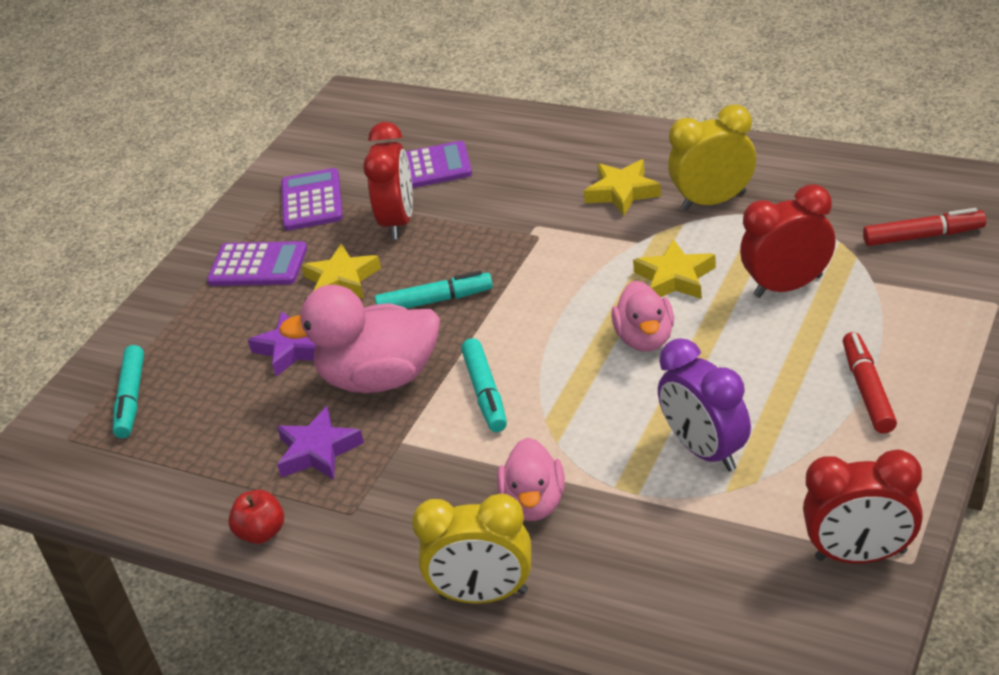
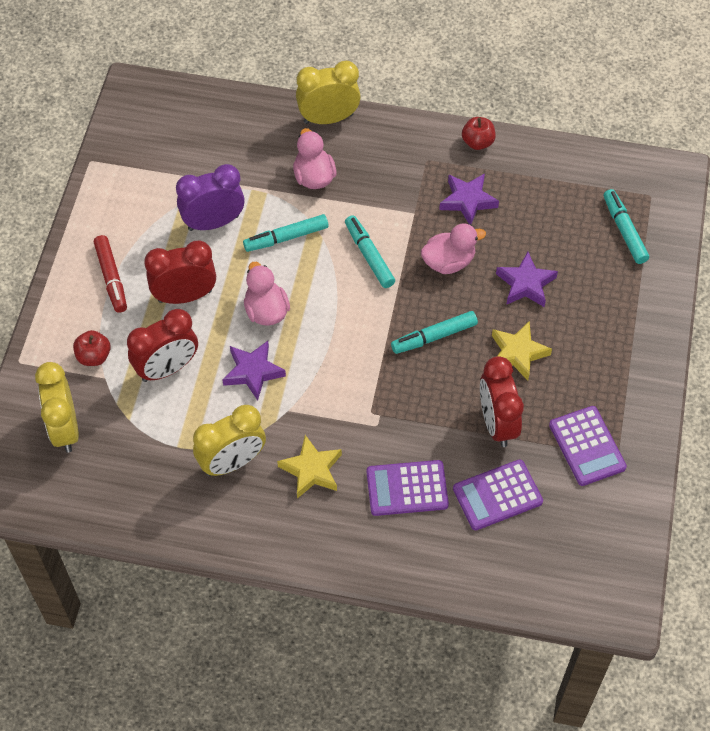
camera: 160 degrees right, 20 degrees up
purple calculator [207,241,307,286] -> purple calculator moved to [367,460,449,516]
pink duck [279,285,440,393] -> pink duck [421,223,486,274], size x0.61
yellow star [633,239,716,299] -> purple star [222,341,286,401]
purple clock [658,338,751,472] -> purple clock turned 60 degrees counterclockwise [176,164,245,231]
red clock [803,449,923,564] -> red clock moved to [144,241,216,304]
red marker [863,208,986,246] -> yellow clock [35,362,79,453]
none -> red apple [73,330,111,366]
none -> turquoise marker [243,214,329,252]

